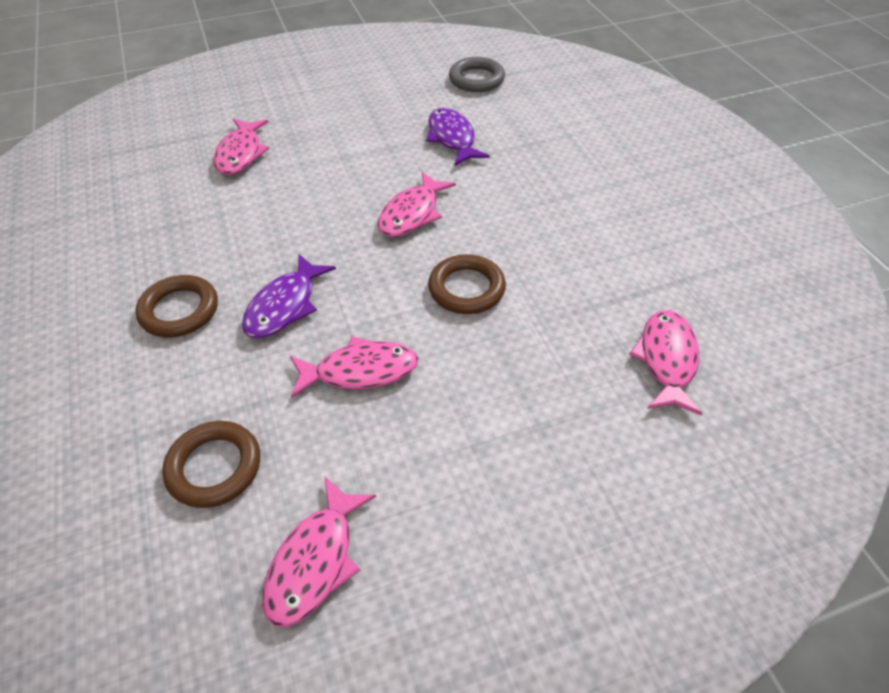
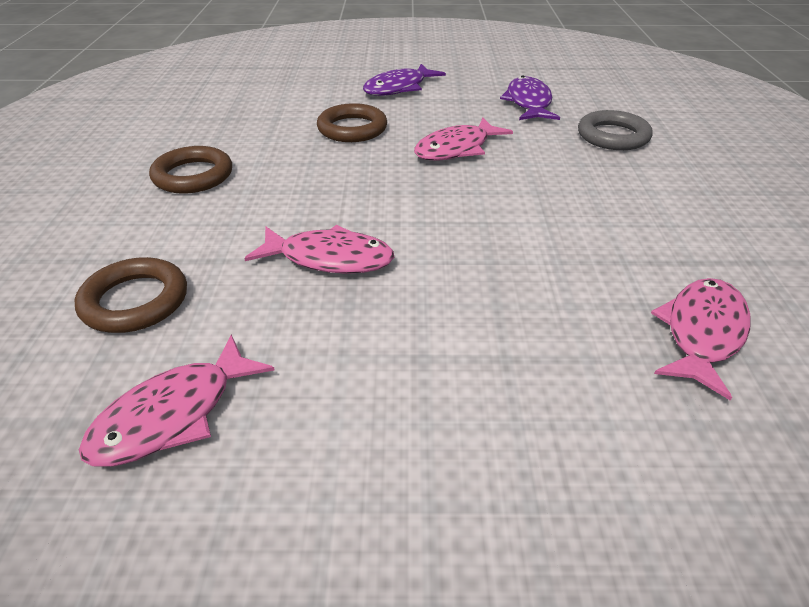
camera: 20 degrees right, 10 degrees down
pink fish [214,119,270,175] -> none
purple fish [242,254,336,338] -> purple fish moved to [363,64,446,96]
brown ring [428,254,506,314] -> brown ring moved to [317,103,387,142]
grey ring [449,57,505,92] -> grey ring moved to [578,110,653,150]

